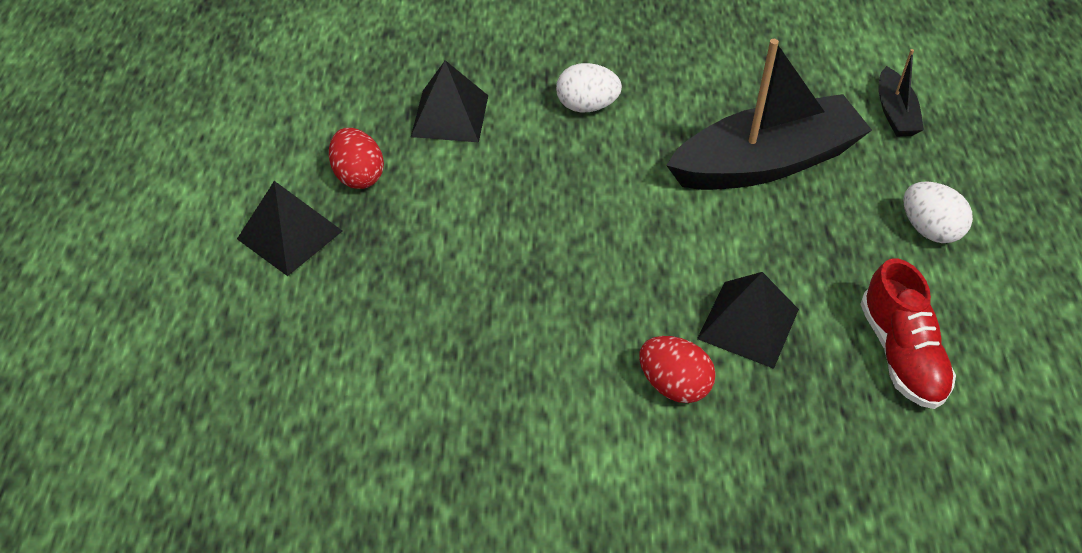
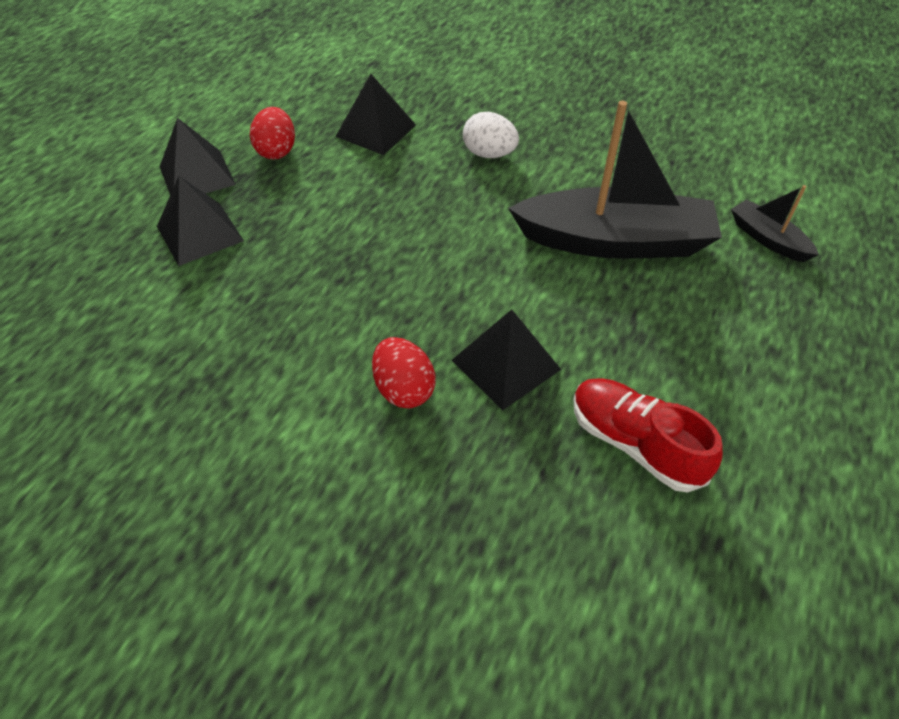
camera: 25 degrees right, 0 degrees up
red shoe [860,258,956,409] -> red shoe turned 120 degrees clockwise [573,378,723,492]
black boat [878,49,924,137] -> black boat turned 120 degrees clockwise [731,185,819,262]
white egg [903,181,973,243] -> none
none -> black pyramid [157,176,244,266]

